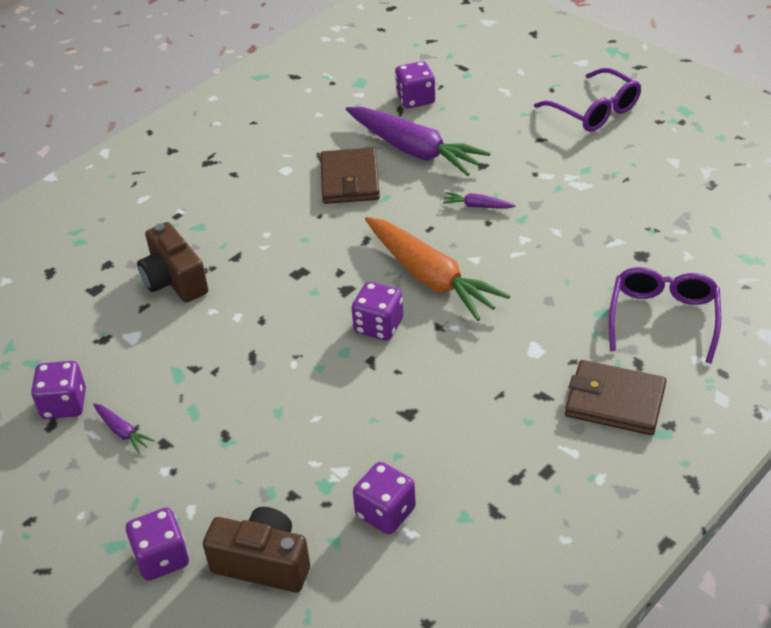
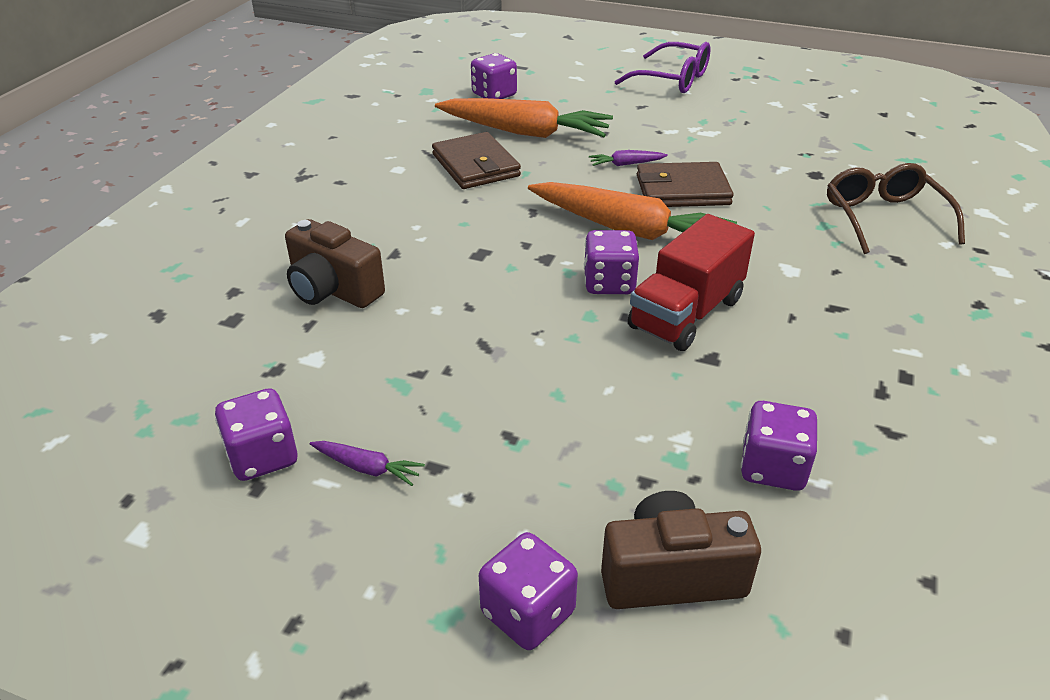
camera: 25 degrees left, 5 degrees down
purple carrot [346,107,491,176] -> orange carrot [435,98,613,138]
brown wallet [565,360,667,435] -> brown wallet moved to [637,162,734,207]
purple glasses [609,267,721,363] -> brown glasses [827,163,965,254]
none -> red truck [628,214,755,351]

